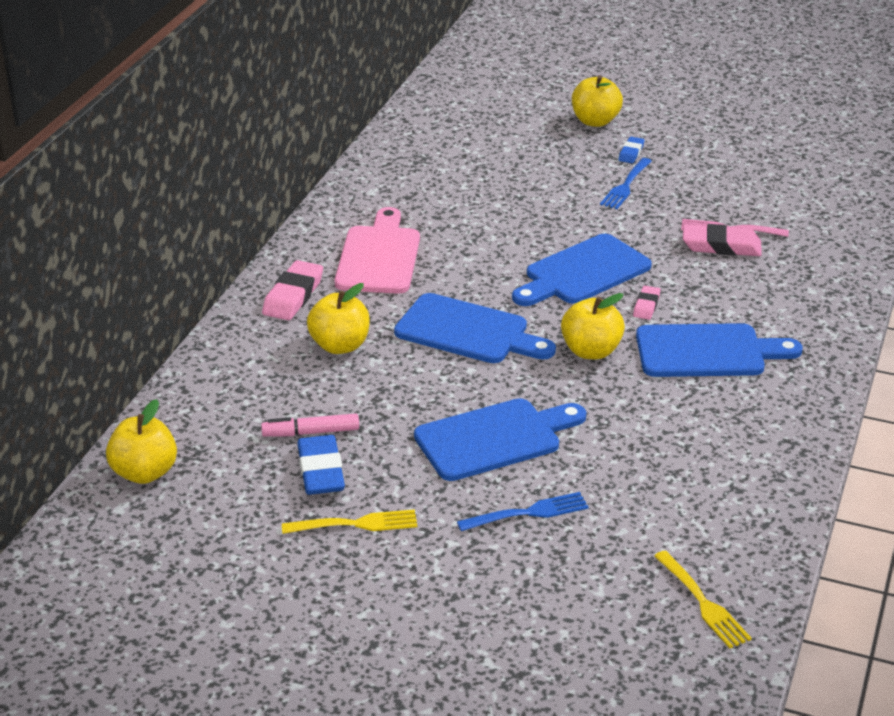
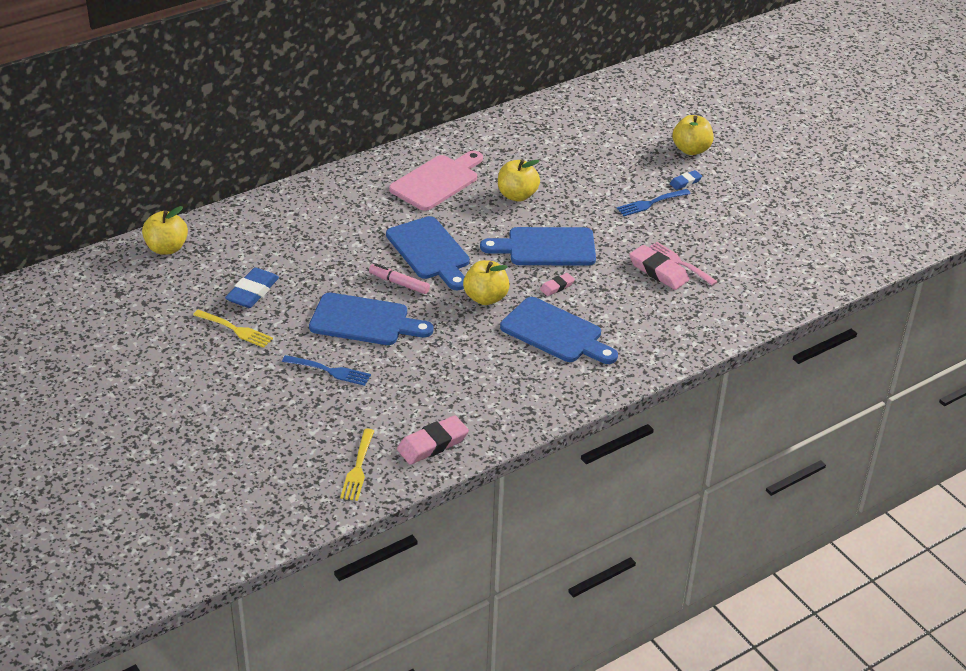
camera: 35 degrees right, 5 degrees up
pink marker [261,413,359,437] -> pink marker moved to [369,263,430,294]
pink eraser [262,260,323,320] -> pink eraser moved to [397,415,469,465]
yellow apple [307,283,370,354] -> yellow apple moved to [498,159,540,201]

